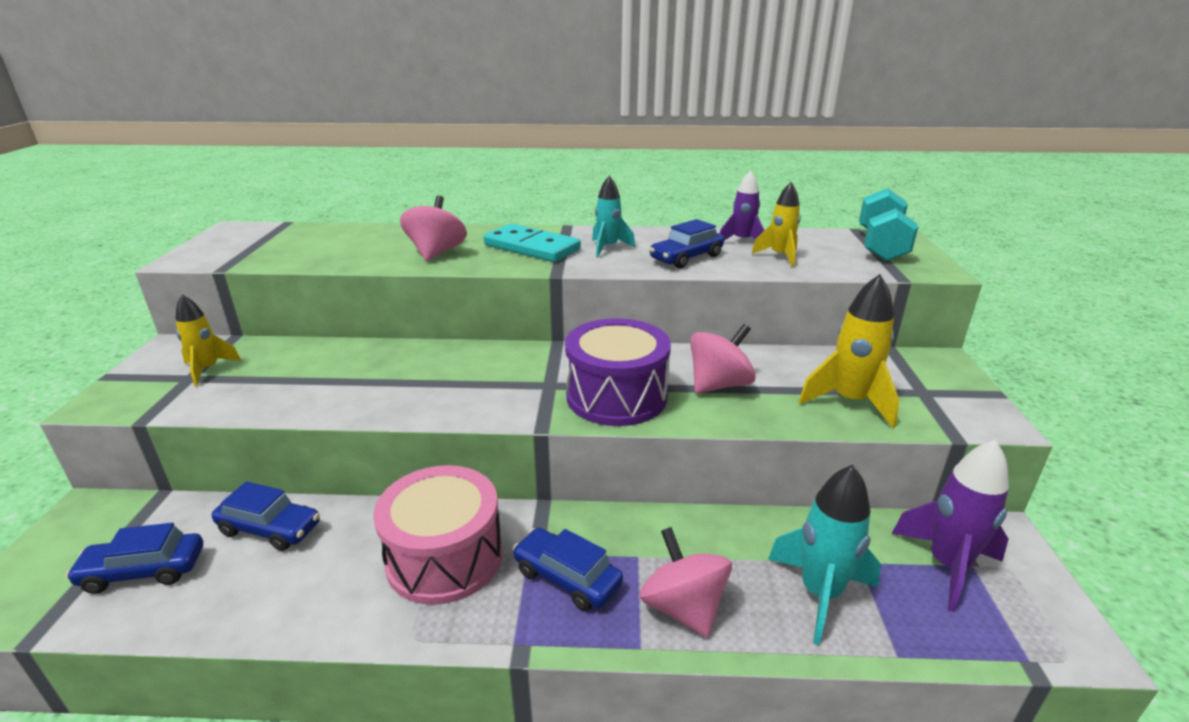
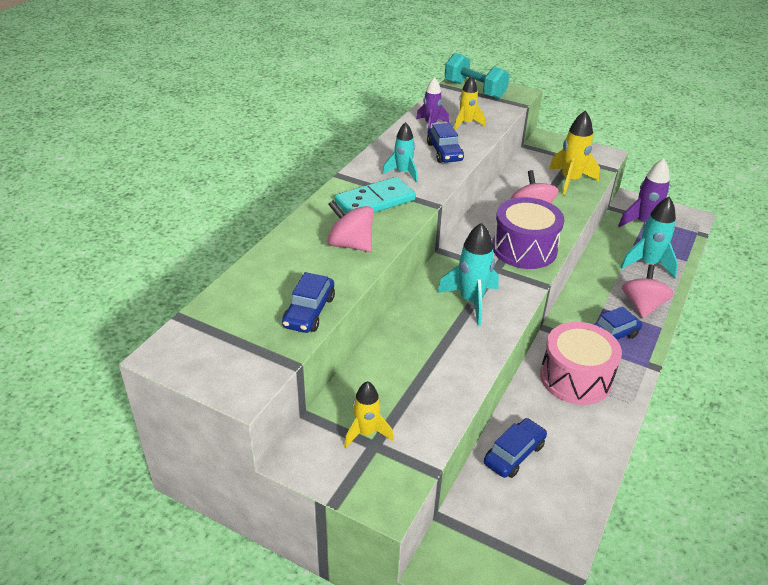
camera: 65 degrees left, 10 degrees up
blue car [66,523,203,594] -> blue car moved to [282,272,335,333]
pink spinning top [639,527,732,638] -> pink spinning top turned 105 degrees clockwise [622,264,674,318]
none -> turquoise rocket [437,223,499,326]

